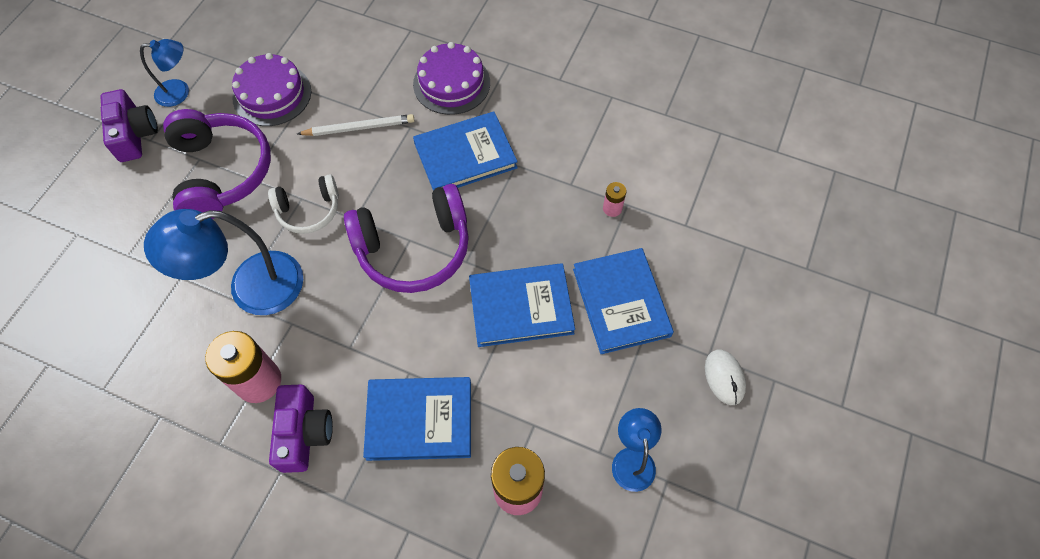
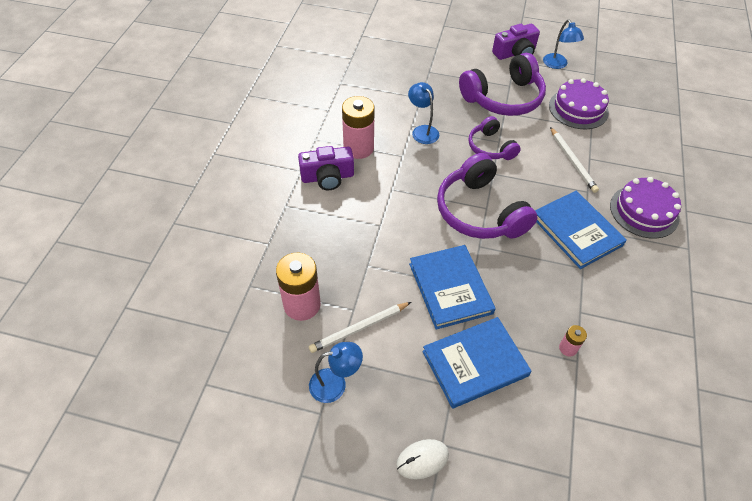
camera: 80 degrees right, 10 degrees down
blue lamp [144,209,303,315] -> blue lamp [408,82,439,144], size x0.55
white headphones [268,174,339,234] -> purple headphones [468,116,521,160]
blue book [363,377,471,461] -> none
none -> white pencil [309,302,411,353]

